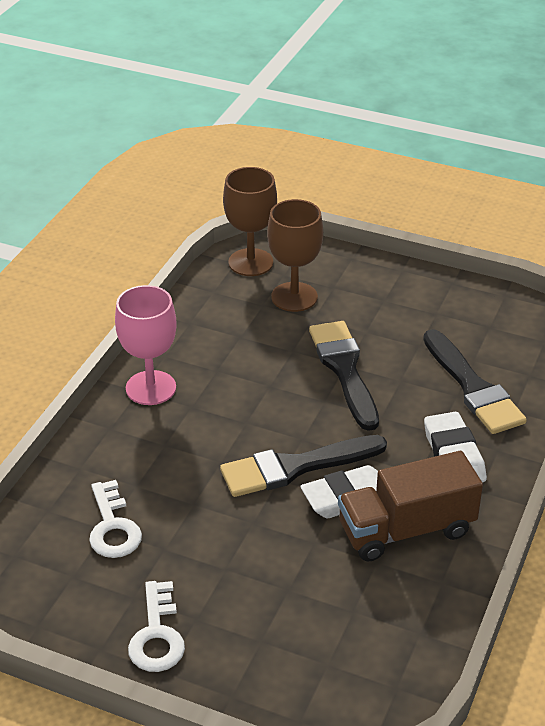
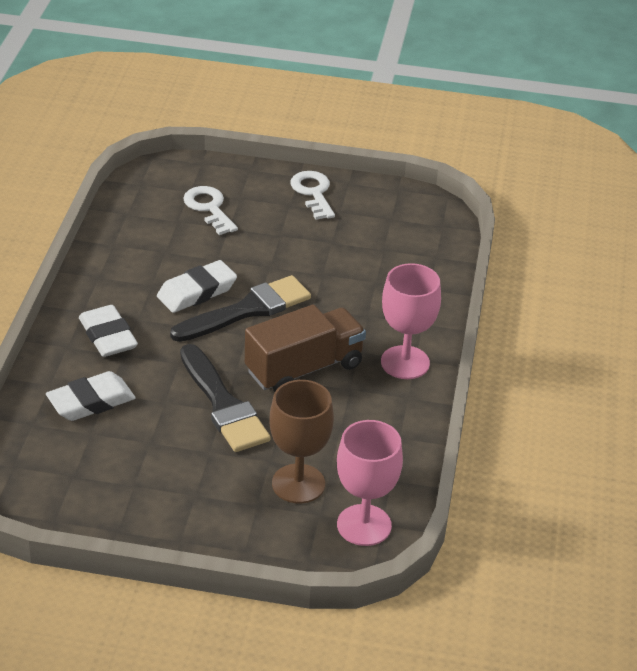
camera: 165 degrees right, 0 degrees up
white key [89,480,142,558] -> white key moved to [183,186,238,235]
brown goblet [223,167,277,276] -> pink goblet [337,420,403,546]
brown truck [338,451,483,562] -> brown truck moved to [245,304,366,392]
black brush [423,329,527,434] -> white eraser [46,371,135,421]

